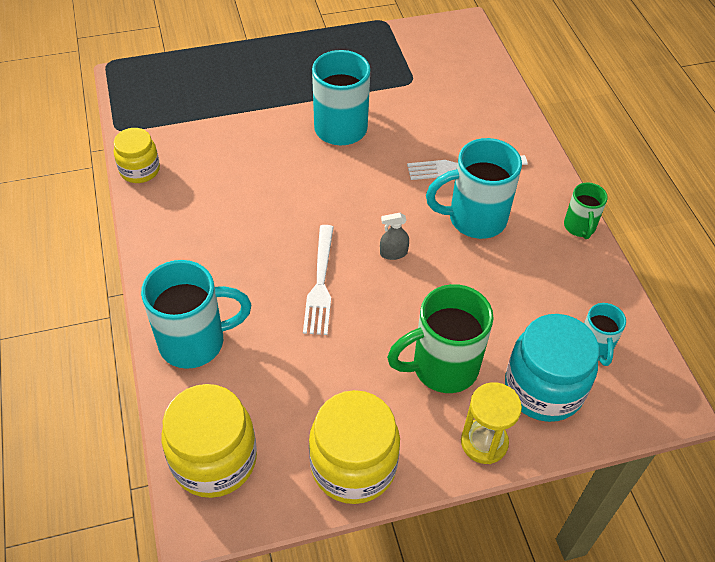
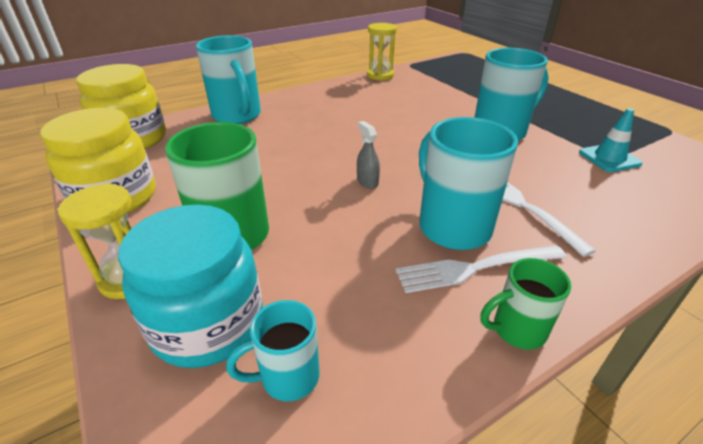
camera: 75 degrees right, 15 degrees down
yellow jar [114,128,160,183] -> yellow hourglass [367,23,397,81]
white fork [303,225,334,335] -> white fork moved to [396,245,566,293]
none -> turquoise traffic cone [579,108,642,172]

